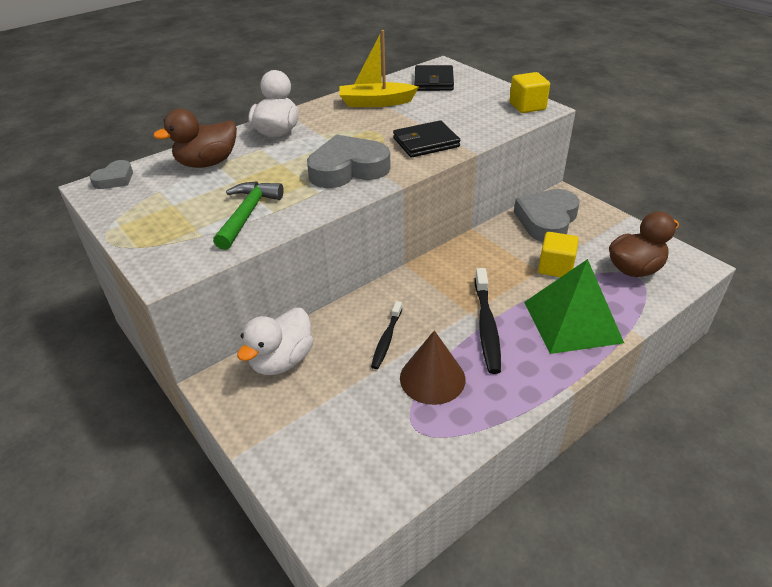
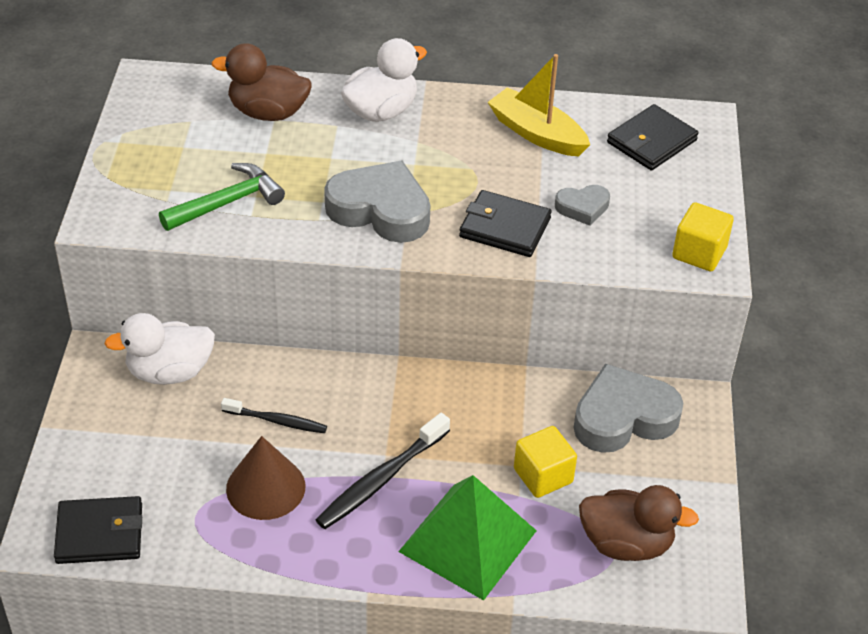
camera: 40 degrees right, 5 degrees up
grey heart [90,160,133,189] -> grey heart moved to [555,185,610,226]
black toothbrush [371,301,402,369] -> black toothbrush turned 135 degrees counterclockwise [221,398,327,433]
none -> black wallet [54,496,142,564]

